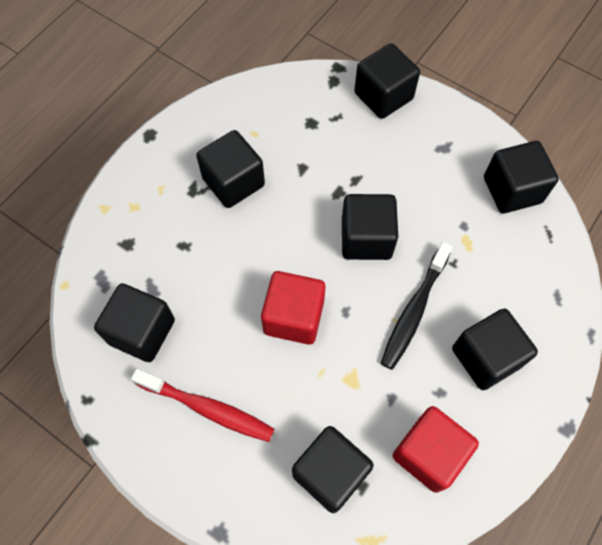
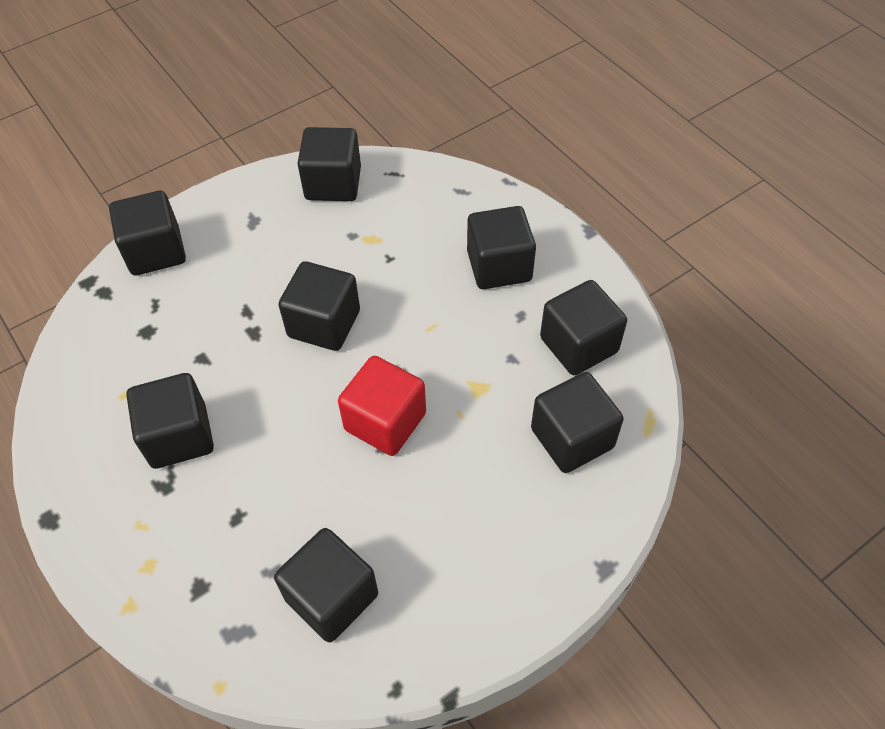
camera: 70 degrees left, 10 degrees down
red toothbrush [131,369,274,442] -> none
black toothbrush [381,242,453,370] -> none
red cube [393,406,479,493] -> black cube [540,280,627,375]

